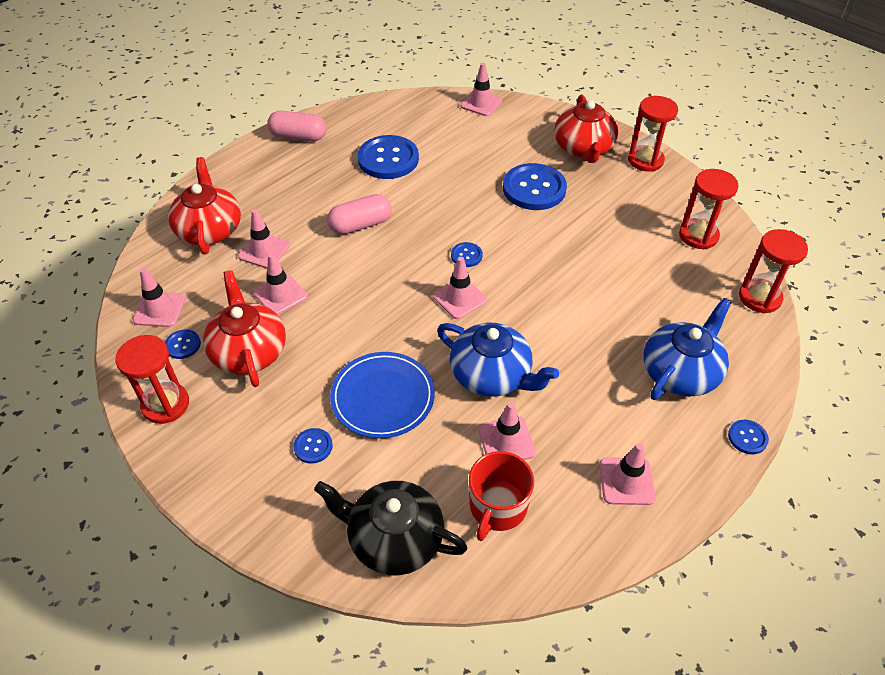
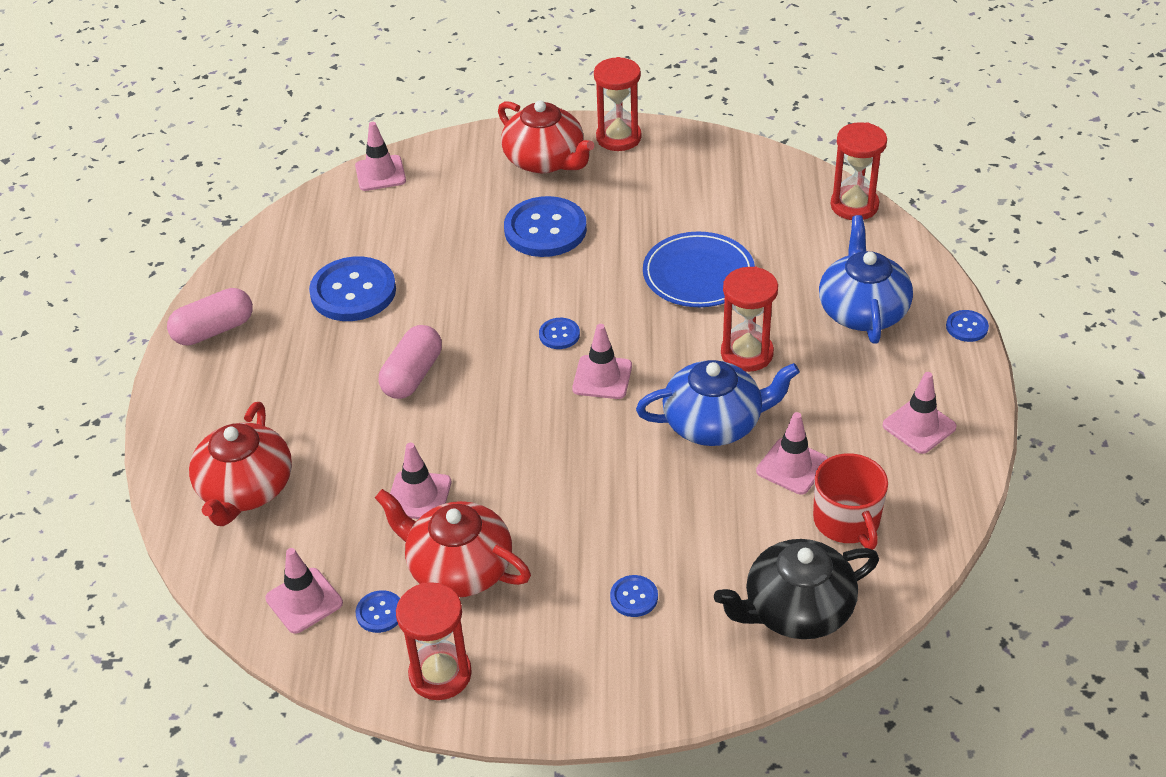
camera: 40 degrees left, 5 degrees down
red teapot [168,157,241,255] -> red teapot turned 120 degrees counterclockwise [189,402,292,526]
pink traffic cone [238,209,290,269] -> none
blue plate [330,352,435,438] -> blue plate moved to [643,232,755,307]
red hourglass [679,169,739,250] -> red hourglass moved to [721,266,778,372]

